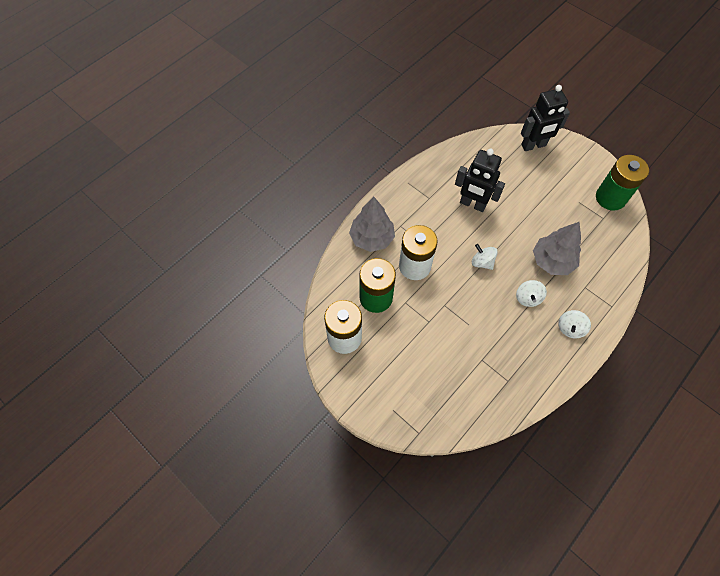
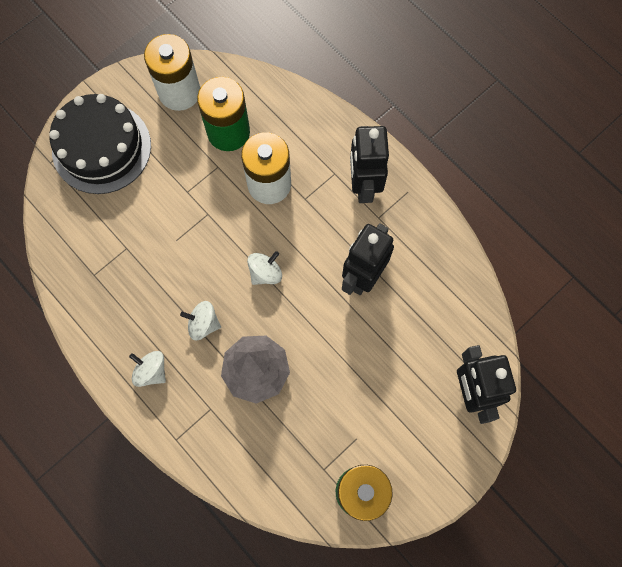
camera: 95 degrees right, 10 degrees up
grey tree [349,196,395,252] -> none
none -> black cake [49,94,151,194]
none -> black robot [350,126,389,203]

